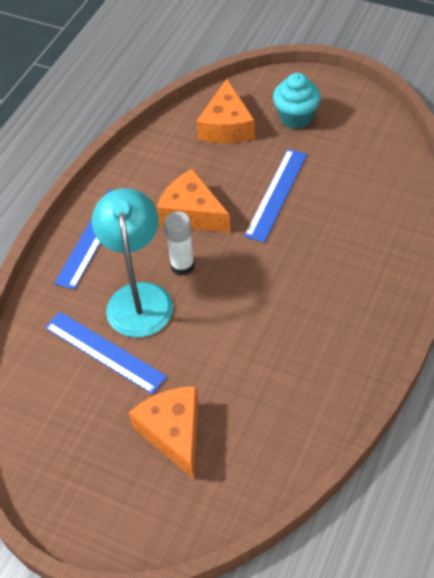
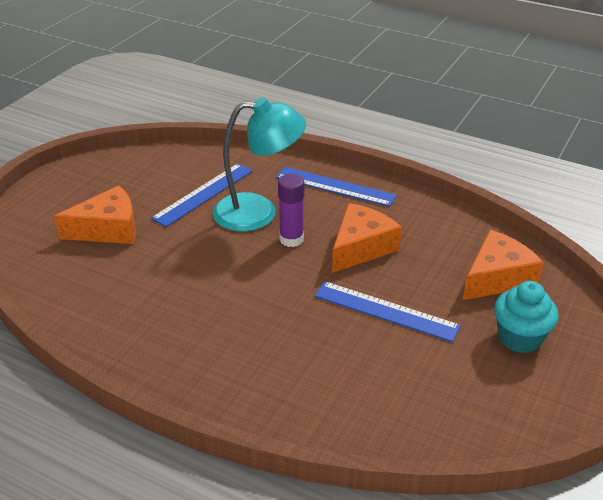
camera: 90 degrees right, 15 degrees down
white glue stick [164,211,195,276] -> purple glue stick [278,174,304,247]
orange cheese [197,79,255,143] -> orange cheese turned 135 degrees clockwise [463,230,544,300]

